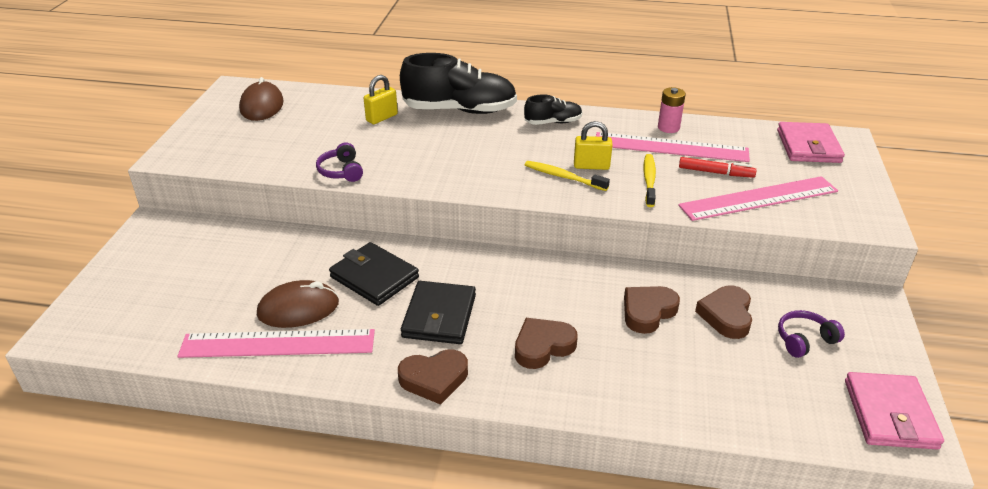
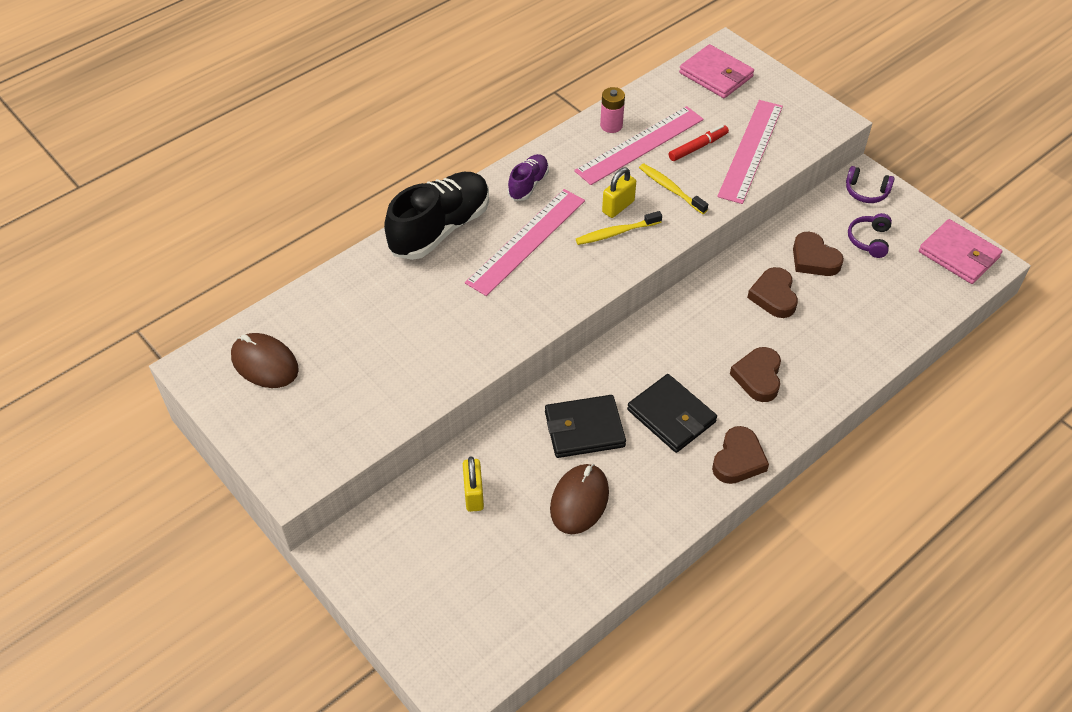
camera: 50 degrees left, 15 degrees up
pink ruler [178,329,375,358] -> pink ruler moved to [465,189,585,296]
purple headphones [316,142,363,182] -> purple headphones moved to [846,166,894,203]
yellow padlock [364,75,398,124] -> yellow padlock moved to [463,456,484,512]
black shoe [524,94,583,125] -> purple shoe [507,154,549,201]

